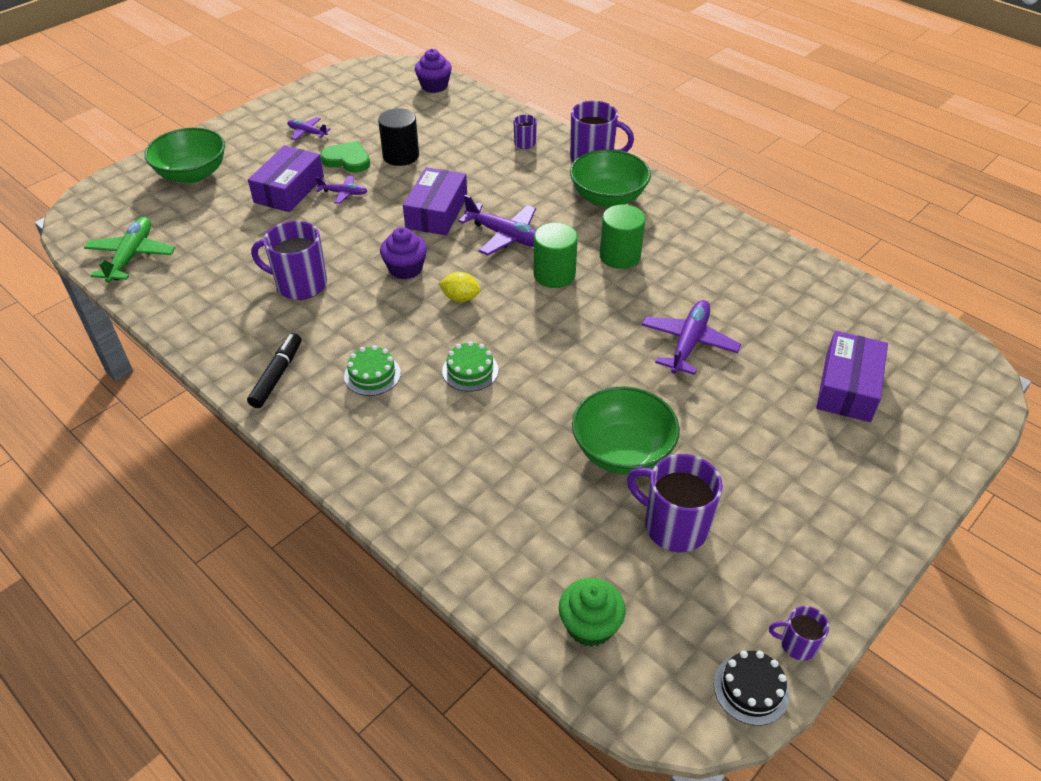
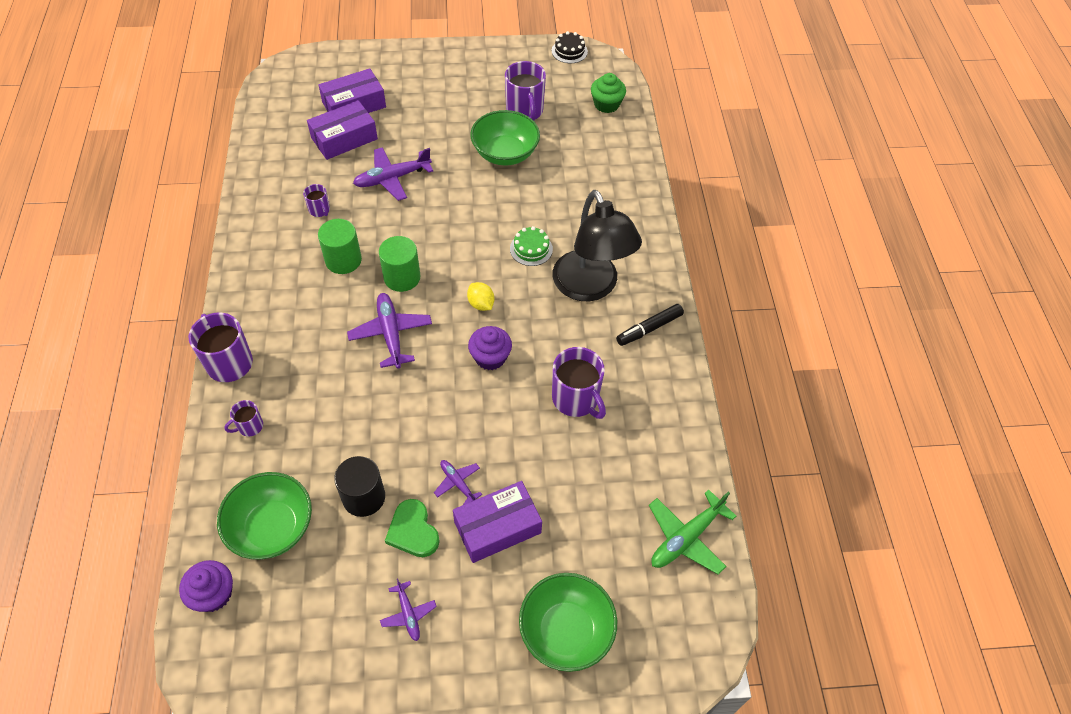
camera: 140 degrees left, 10 degrees up
green cake [344,345,401,396] -> black lamp [553,190,642,301]
purple box [403,167,467,235] -> purple box moved to [307,100,378,160]
green bowl [570,149,651,207] -> green bowl moved to [217,472,312,559]
purple mug [769,606,829,661] -> purple mug moved to [303,184,330,217]

